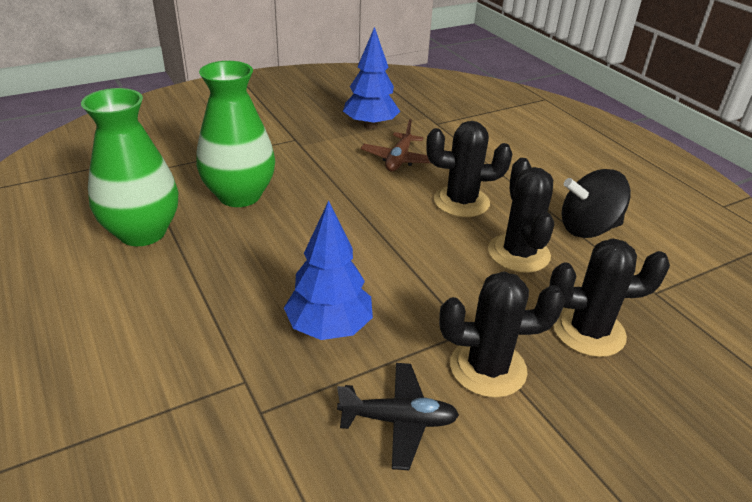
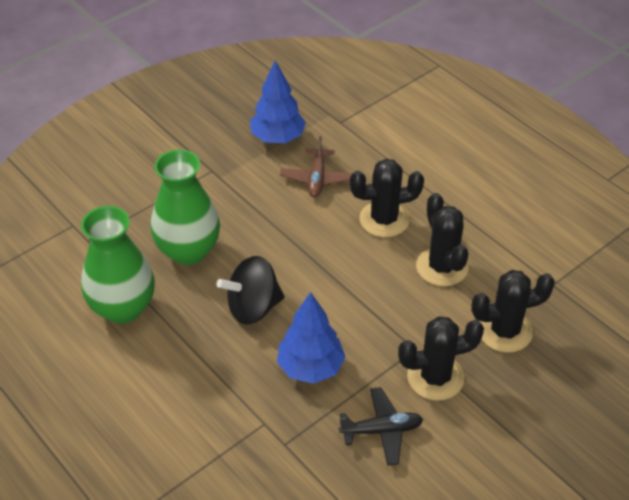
camera: 10 degrees left, 10 degrees up
black spinning top [561,169,631,238] -> black spinning top moved to [217,256,285,325]

